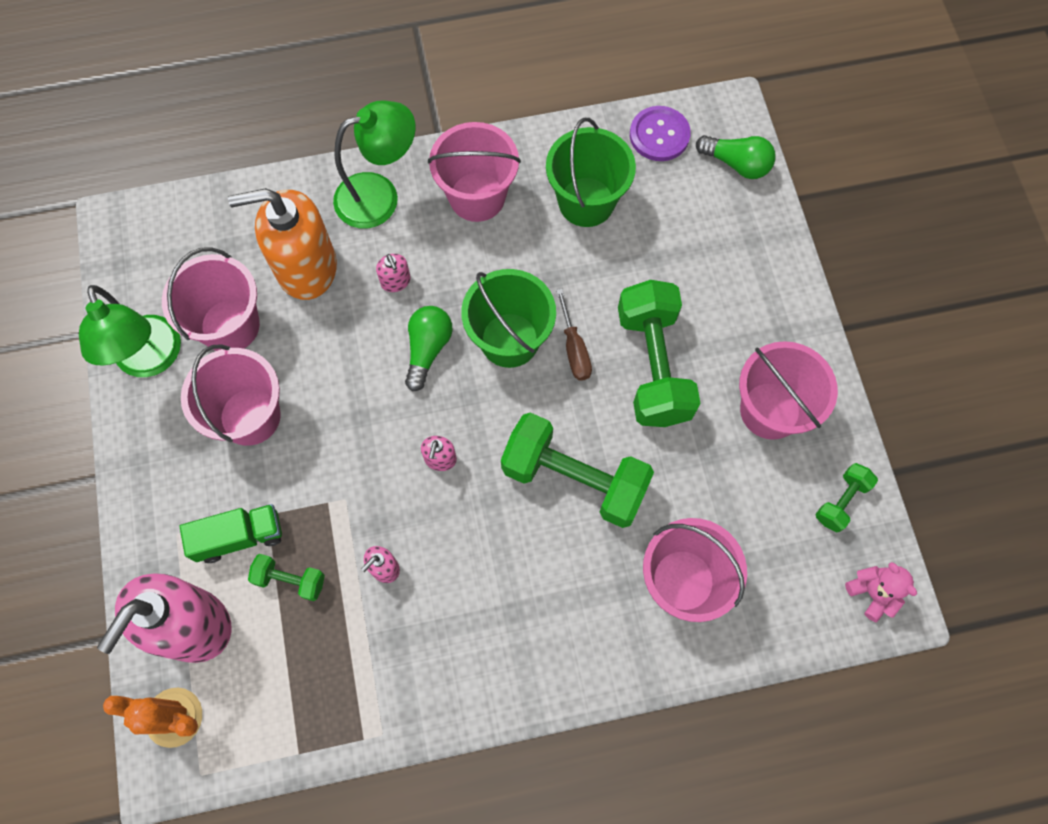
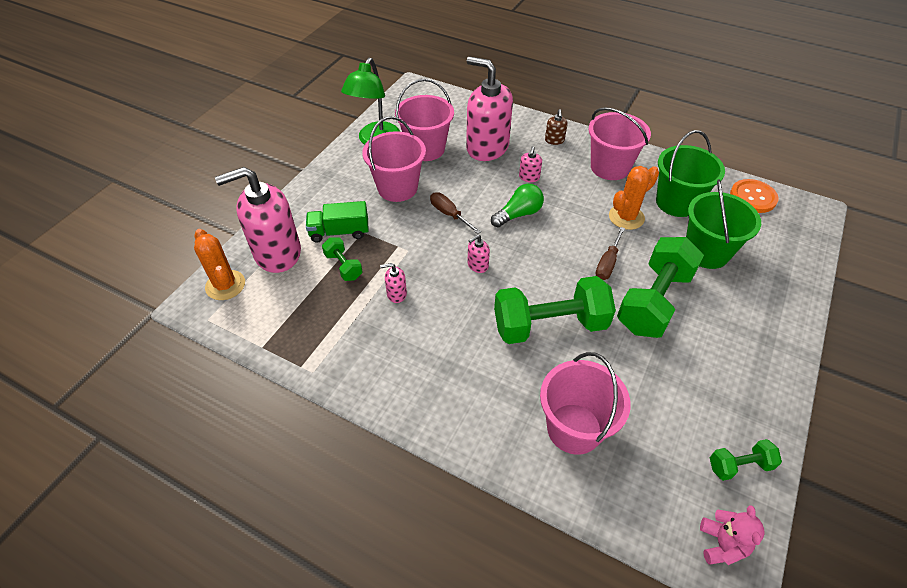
camera: 40 degrees right, 20 degrees down
green truck [180,504,282,563] -> green truck turned 150 degrees clockwise [306,201,369,243]
orange soap dispenser [228,188,337,300] -> pink soap dispenser [466,56,513,161]
green lamp [333,100,416,229] -> brown soap dispenser [545,109,567,145]
green bucket [461,269,556,368] -> green bucket moved to [686,180,761,269]
green dumbbell [501,412,654,528] -> green dumbbell turned 75 degrees counterclockwise [494,276,616,344]
purple button [630,106,691,161] -> orange button [730,179,779,213]
green light bulb [696,135,776,179] -> none
pink bucket [739,341,838,440] -> none
none -> brown screwdriver [430,192,481,234]
none -> orange cactus [609,166,659,230]

